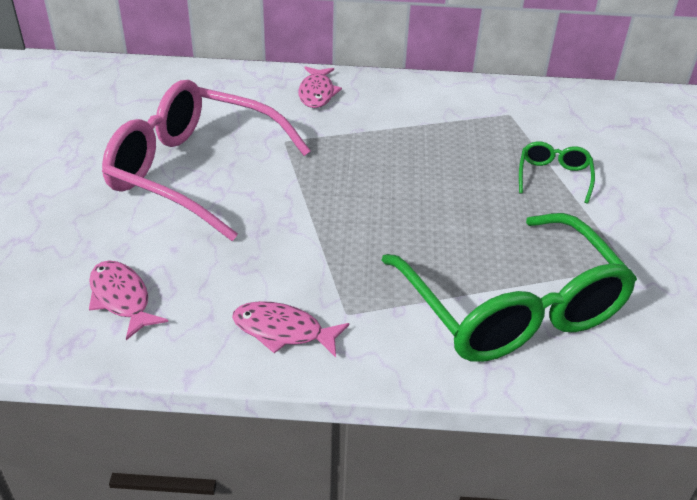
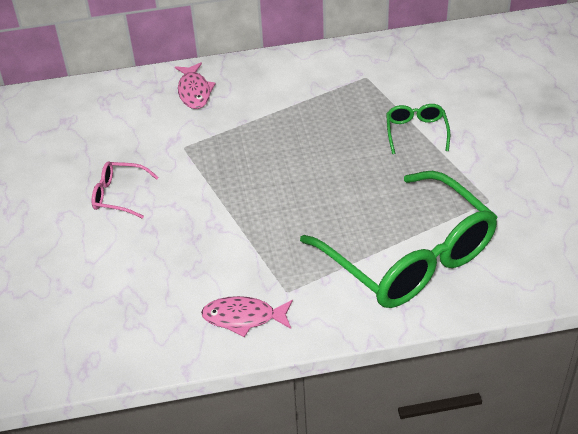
camera: 10 degrees left, 5 degrees up
pink fish [89,261,168,340] -> none
pink glasses [102,80,311,241] -> pink glasses [92,161,159,219], size x0.42

